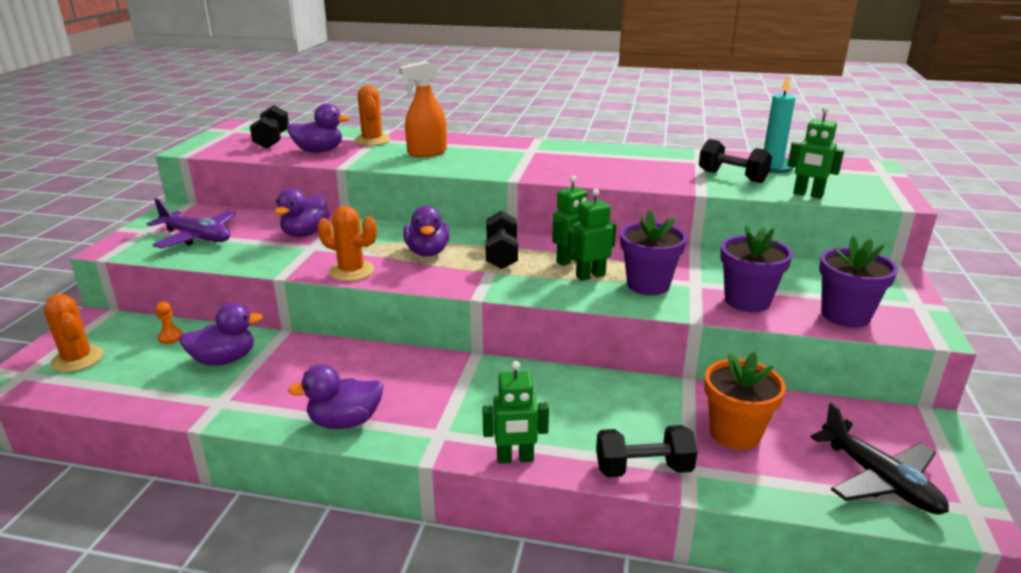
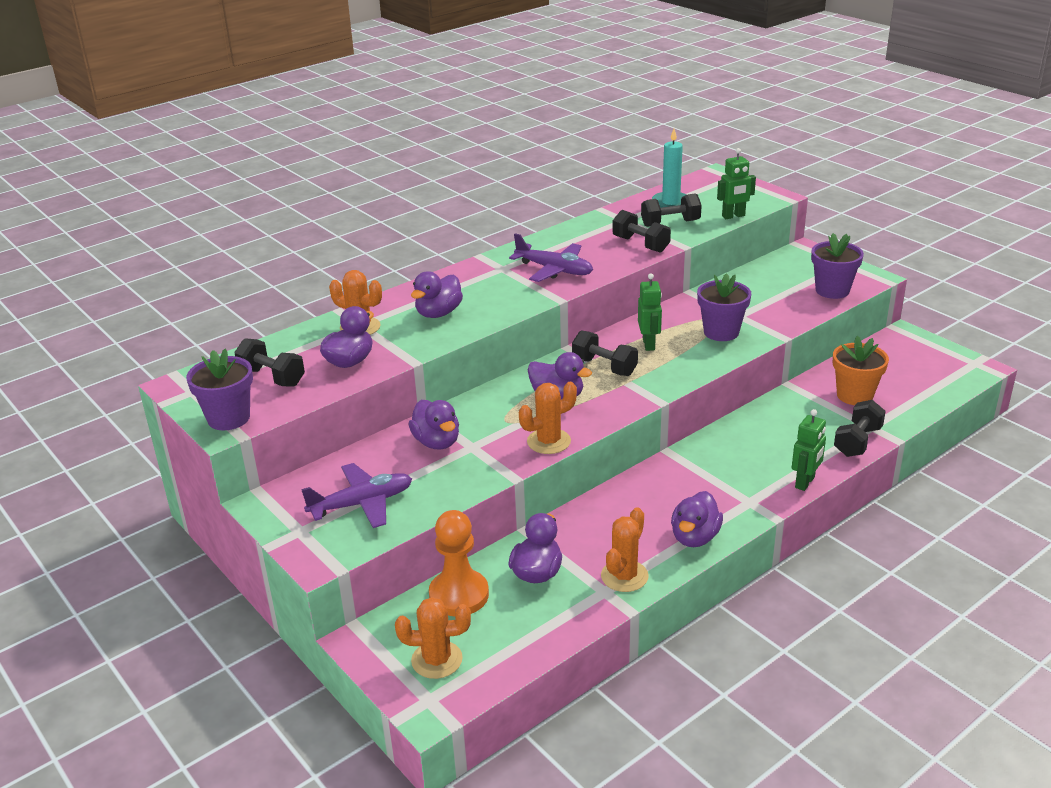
camera: 50 degrees left, 5 degrees up
orange pawn [156,302,183,344] -> orange pawn [429,510,489,616], size x2.39
orange spray bottle [399,61,447,157] -> purple duck [411,271,463,318]
green robot [567,189,616,281] -> none
purple flower pot [720,225,793,312] -> purple flower pot moved to [186,349,253,431]
black plane [811,403,949,515] -> none
none -> purple plane [509,233,593,282]
none -> orange cactus [601,507,648,592]
none -> black dumbbell [612,210,671,253]

